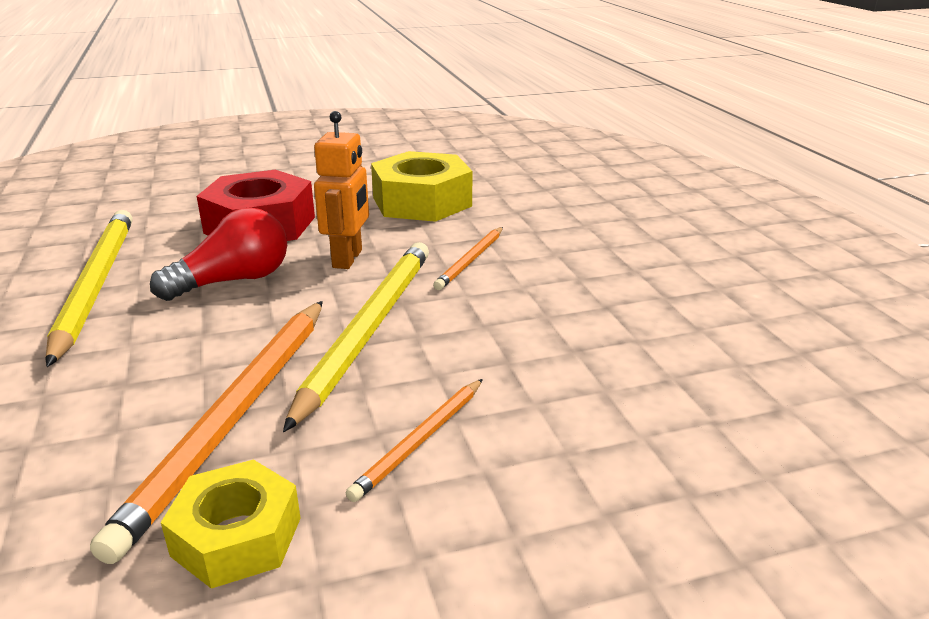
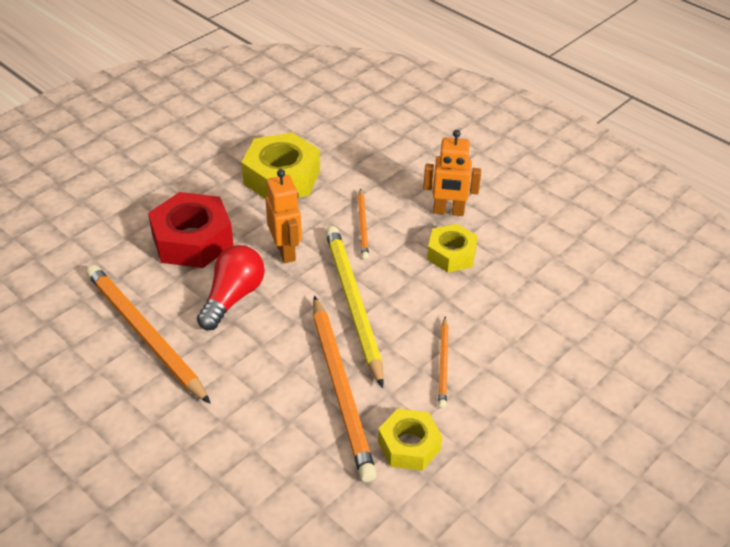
camera: 30 degrees left, 15 degrees up
yellow pencil [46,210,133,367] -> orange pencil [86,265,211,404]
none -> orange robot [423,130,481,216]
none -> yellow nut [427,224,478,273]

